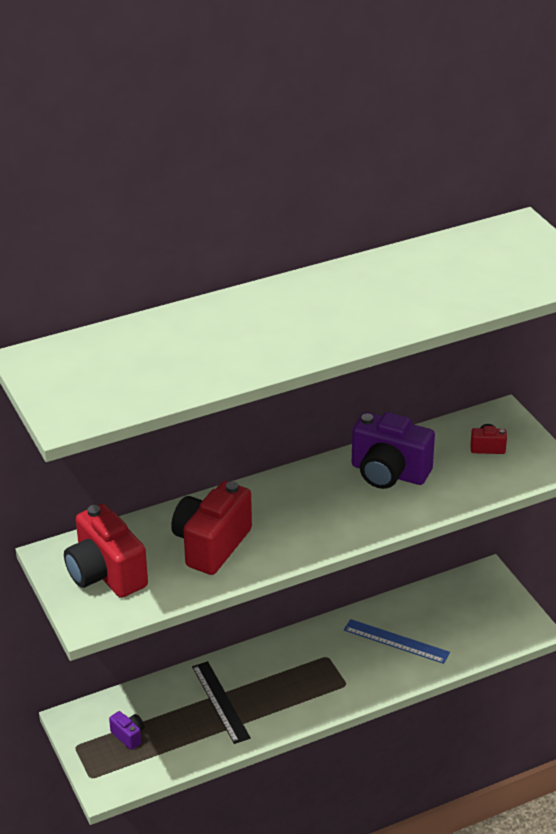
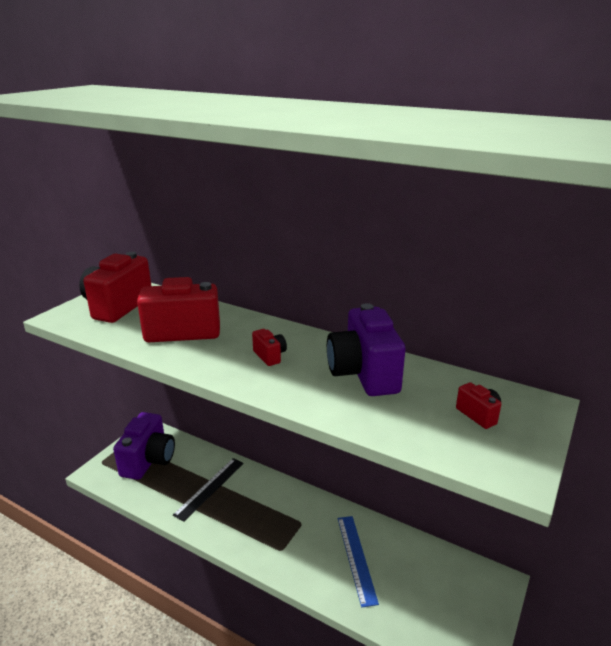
camera: 55 degrees right, 10 degrees down
purple camera [109,711,144,750] -> purple camera [113,412,175,480], size x2.23
none -> red camera [252,329,287,366]

